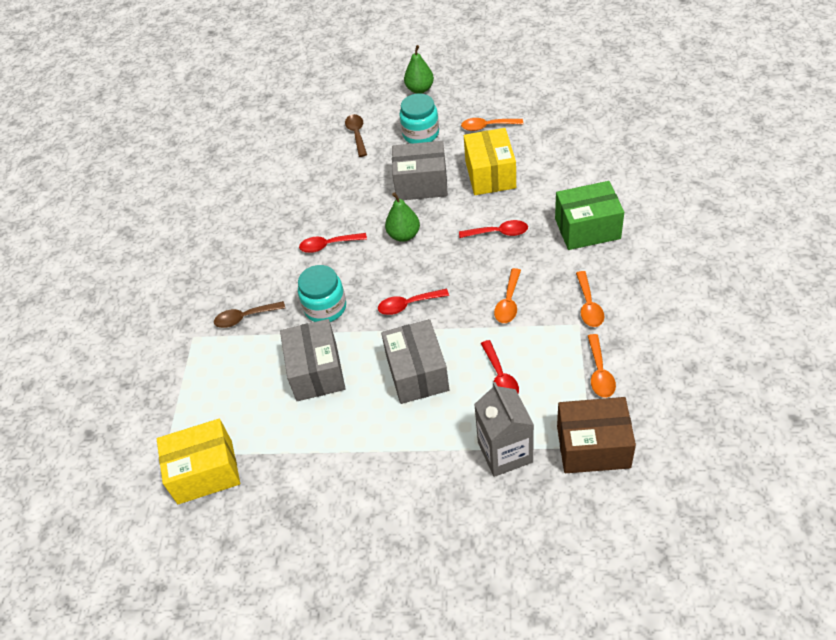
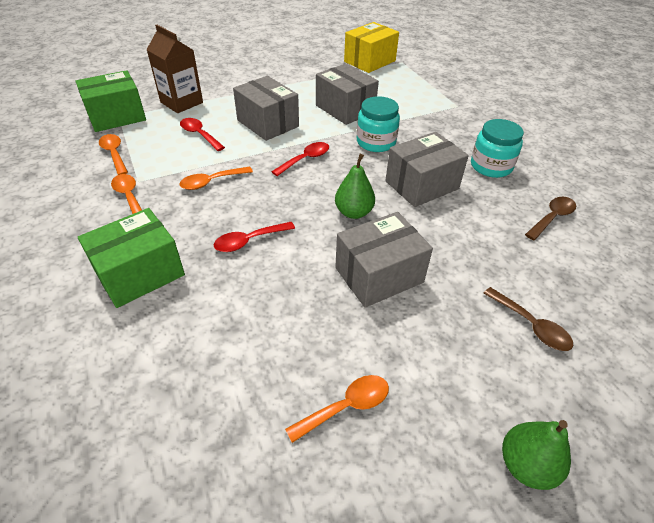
camera: 145 degrees right, 5 degrees down
brown spoon [214,301,285,328] -> brown spoon moved to [525,197,576,240]
red spoon [299,233,367,253] -> grey box [385,132,469,207]
turquoise jar [400,94,439,144] -> turquoise jar moved to [471,119,524,178]
yellow box [464,128,516,195] -> none
grey carton [474,382,534,477] -> brown carton [146,25,203,113]
orange spoon [494,268,521,323] -> orange spoon turned 105 degrees counterclockwise [179,166,253,190]
brown box [557,397,636,473] -> green box [75,70,146,132]

